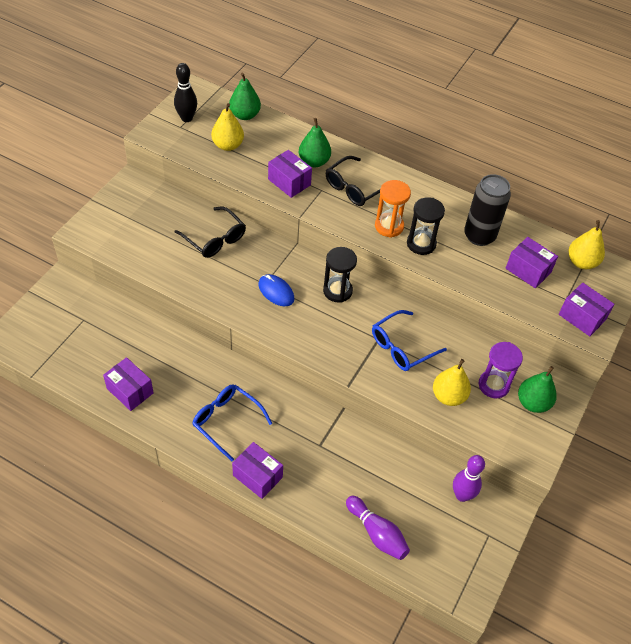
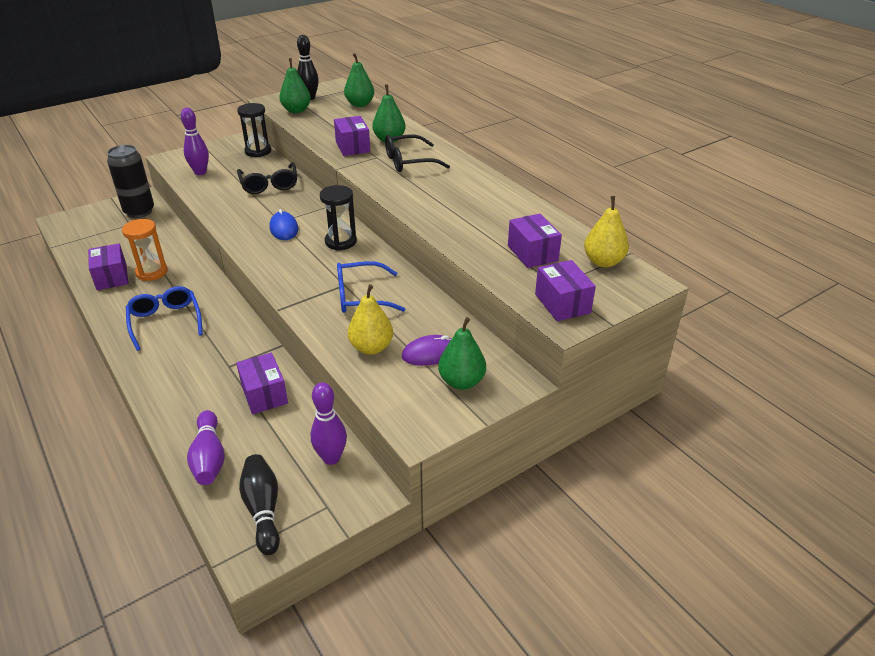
camera: 30 degrees right, 15 degrees down
yellow pear [211,103,244,151] -> none
purple box [232,442,283,499] -> purple box moved to [236,353,288,414]
orange hourglass [375,180,411,238] -> orange hourglass moved to [122,219,168,281]
black hourglass [407,197,445,255] -> black hourglass moved to [237,103,271,157]
black can [464,174,511,246] -> black can moved to [107,145,154,218]
purple hourglass [479,342,523,399] -> purple mouse [402,335,452,366]
none -> purple bowling pin [181,108,209,175]
none -> black bowling pin [239,454,280,555]
none -> green pear [279,58,311,113]

